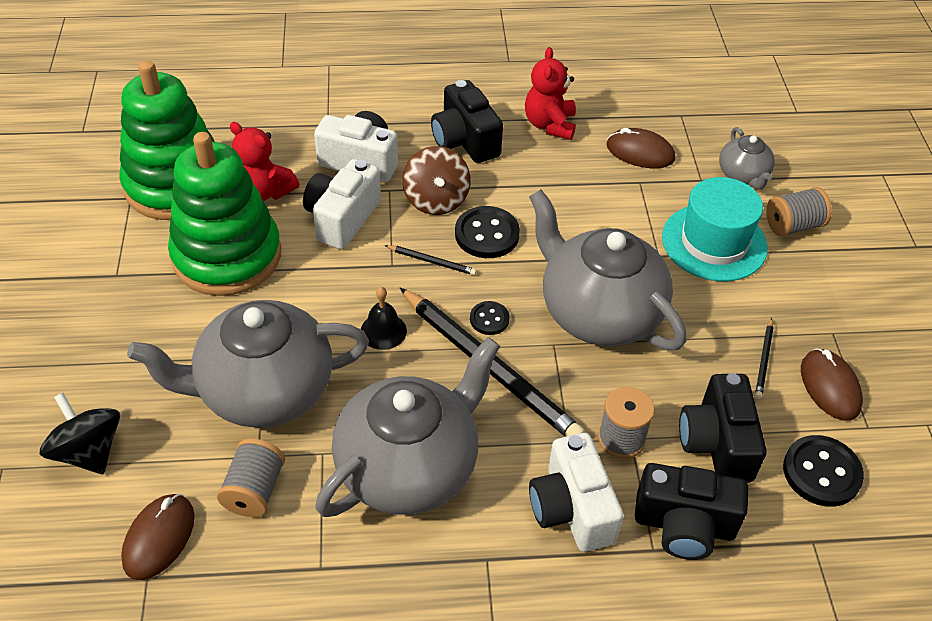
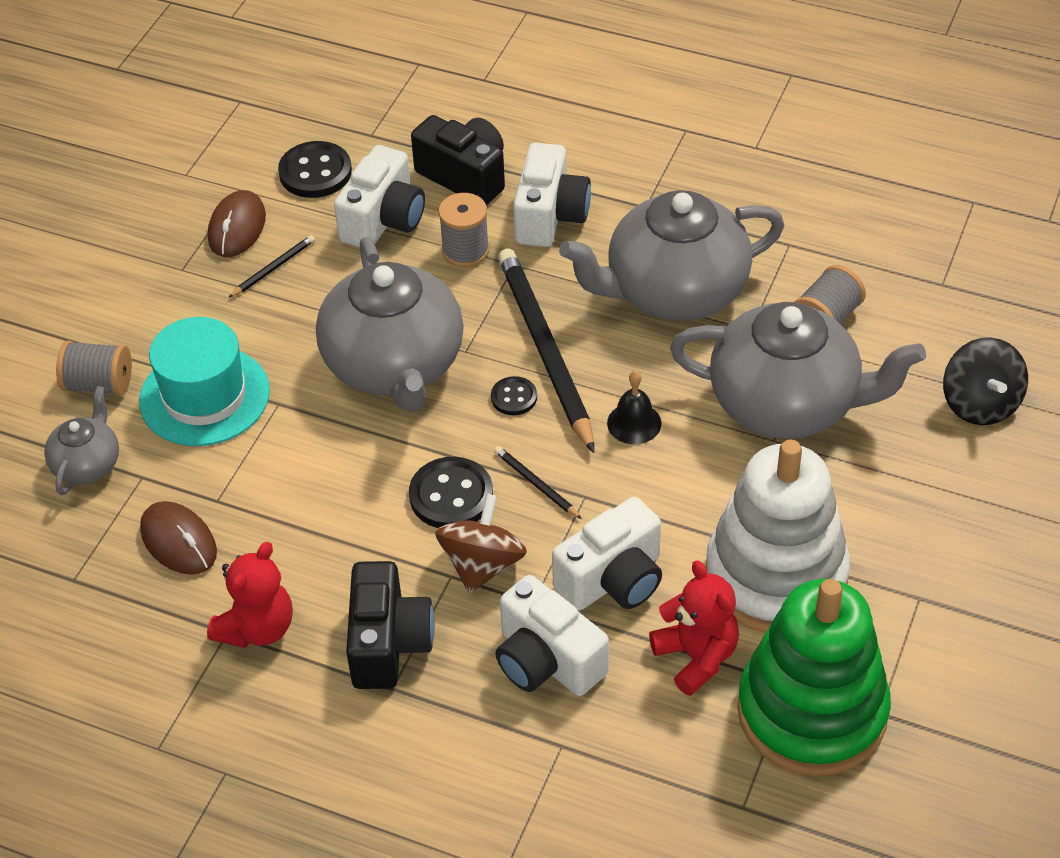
camera: 150 degrees left, 0 degrees up
brown mouse [121,494,195,580] -> none
green stacking toy [168,132,281,296] -> white stacking toy [706,440,850,633]
black camera [679,373,767,483] -> white camera [334,145,425,247]

